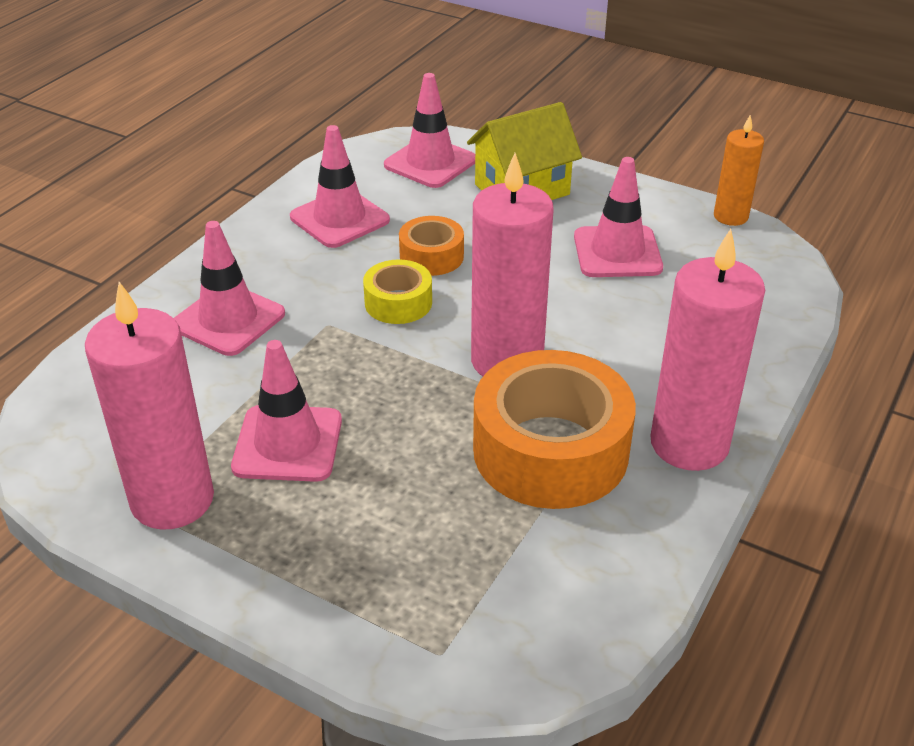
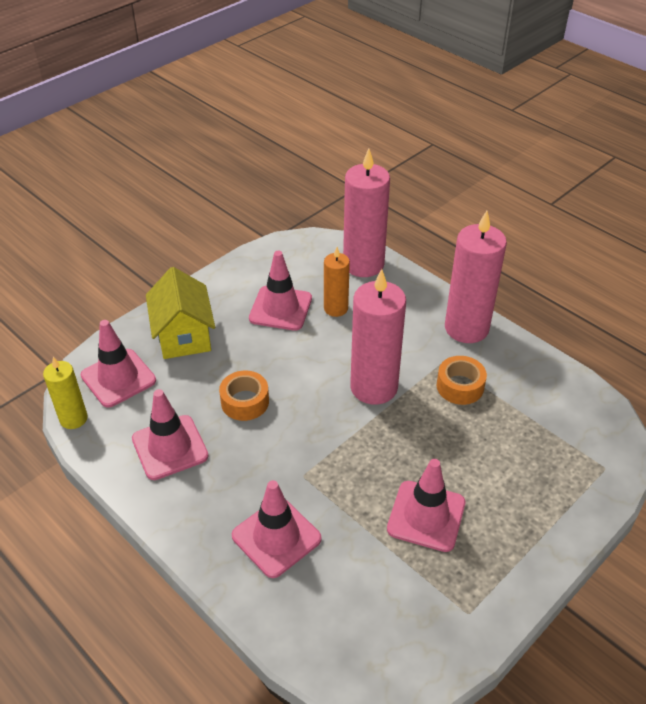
camera: 75 degrees left, 5 degrees up
pink candle [85,282,214,530] -> pink candle moved to [343,149,390,277]
yellow tape [363,259,432,324] -> none
orange tape [473,350,636,509] -> orange tape [437,356,487,405], size x0.51
orange candle [714,115,764,226] -> orange candle moved to [324,247,350,317]
none -> yellow candle [43,357,88,429]

